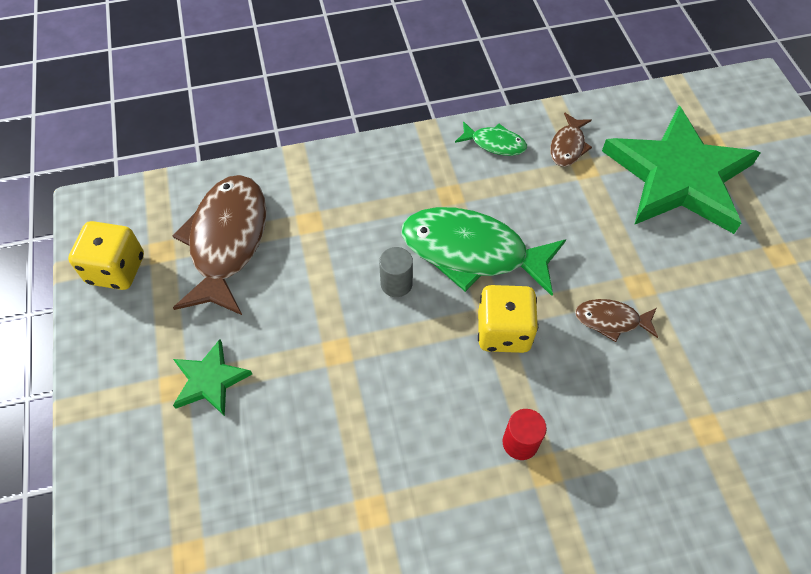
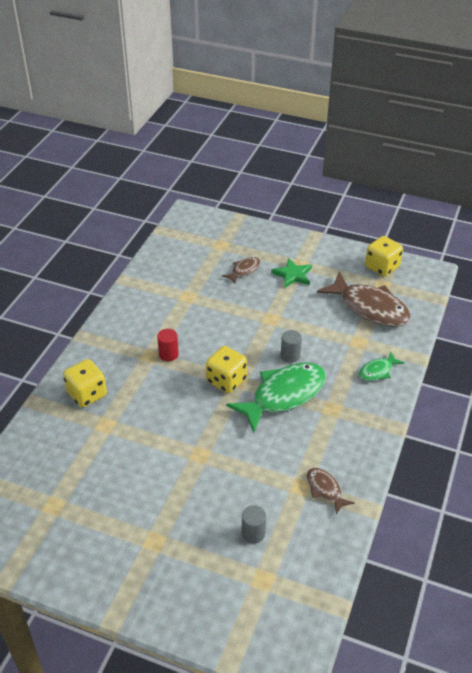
camera: 125 degrees right, 15 degrees down
green fish [455,121,527,156] -> green fish moved to [359,351,404,381]
brown fish [575,299,658,342] -> brown fish moved to [222,257,260,284]
green star [602,106,761,234] -> grey cylinder [242,505,266,544]
none -> yellow dice [63,359,107,408]

